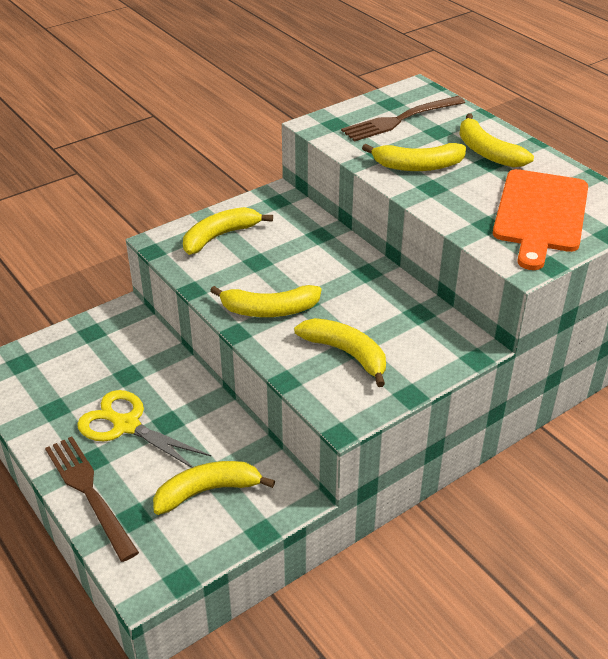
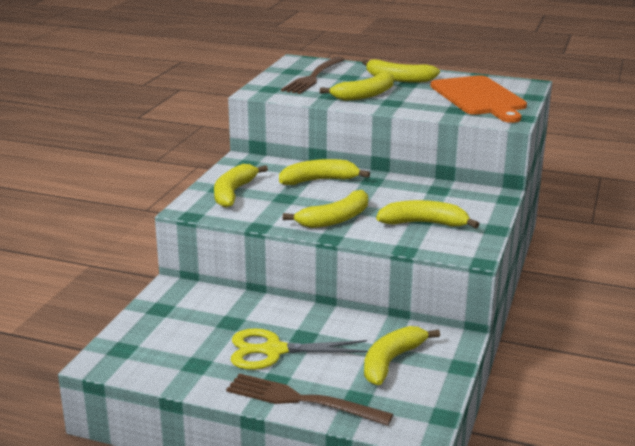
camera: 35 degrees left, 15 degrees down
none -> yellow banana [279,159,370,185]

